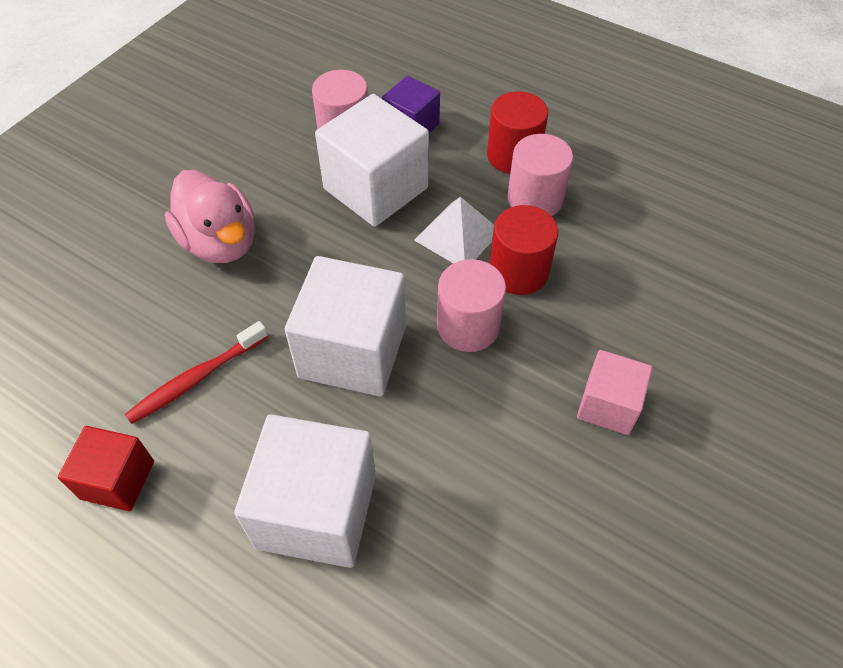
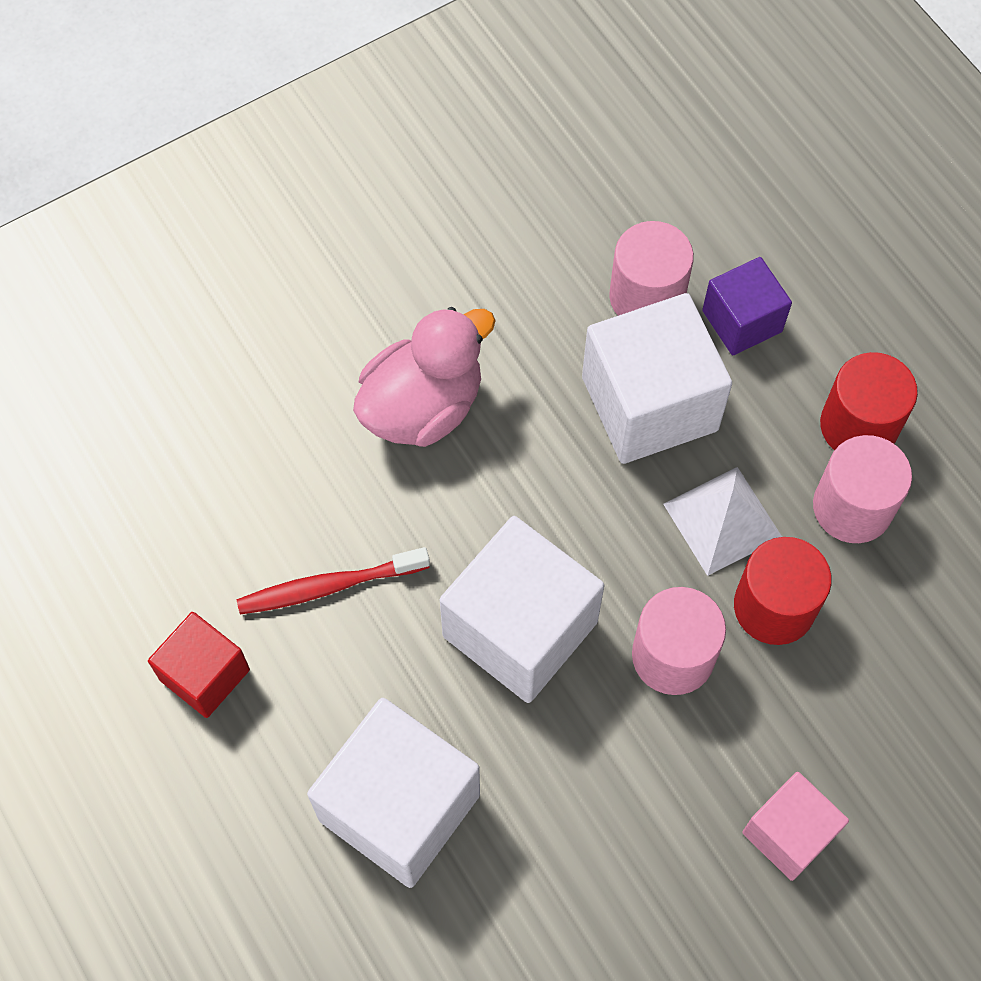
camera: 25 degrees right, 10 degrees up
pink duck [165,170,255,263] -> pink duck turned 120 degrees counterclockwise [353,307,496,447]

